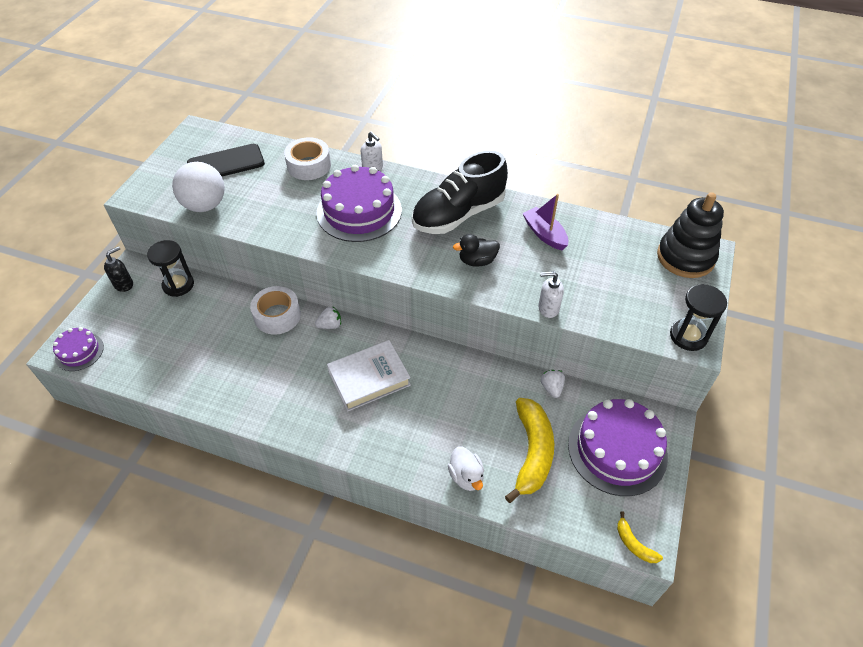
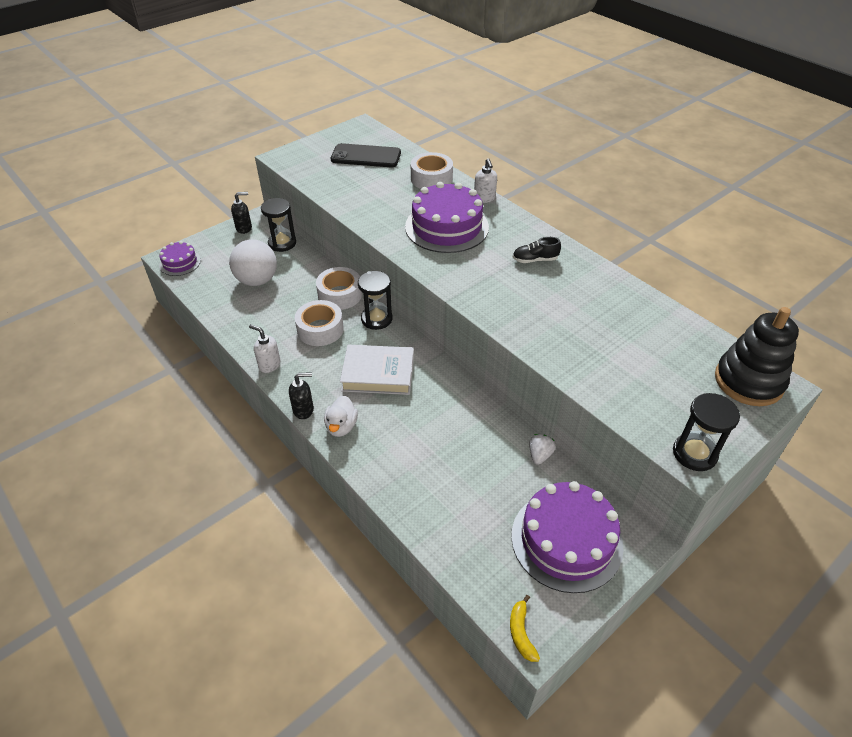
camera: 30 degrees right, 5 degrees down
white ball [172,162,225,212] -> white ball moved to [229,239,277,286]
white strawberry [315,306,341,329] -> black hourglass [358,271,392,330]
black shoe [412,150,508,234] -> black shoe [513,237,561,263], size x0.42
white duck [448,446,484,491] -> white duck moved to [324,395,358,437]
black duck [453,234,500,267] -> none
yellow banana [505,398,554,503] -> none
purple boat [522,194,568,250] -> none
white soap dispenser [538,271,564,318] -> white soap dispenser moved to [249,324,281,373]
none -> black soap dispenser [289,372,314,419]
none -> white tape [295,300,344,346]

